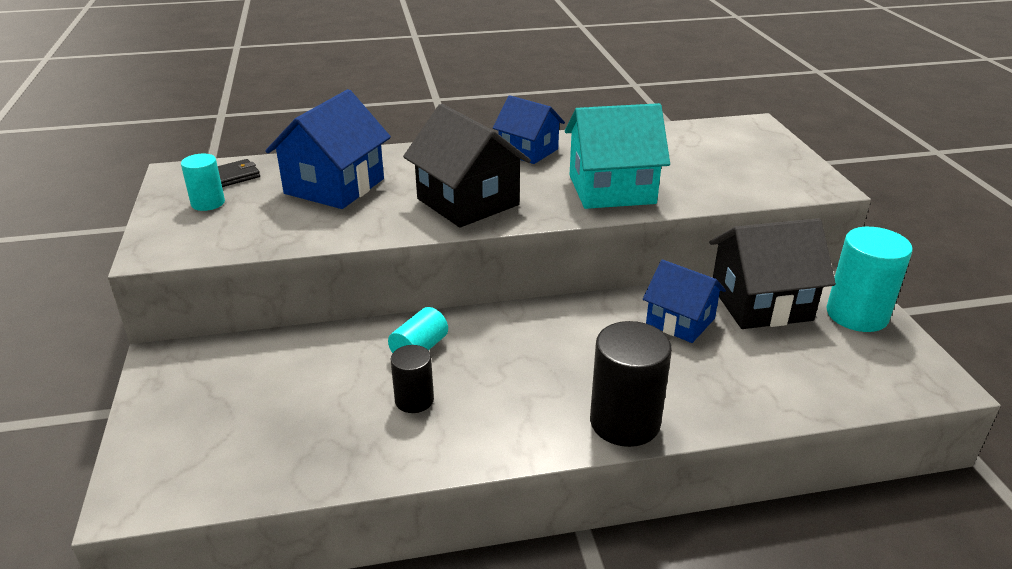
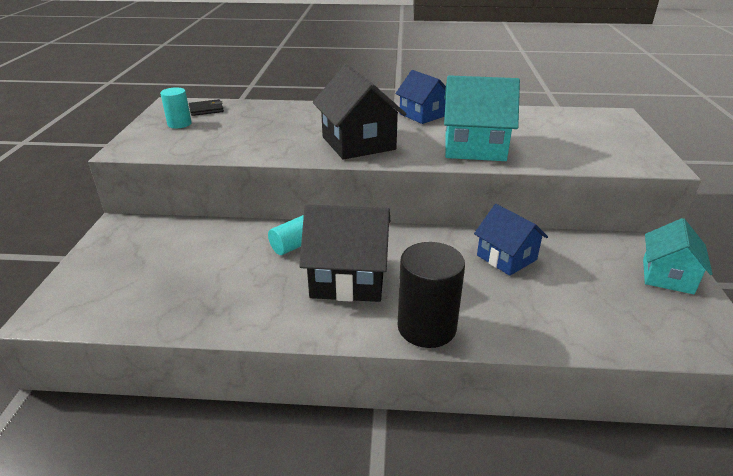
camera: 15 degrees right, 0 degrees up
blue house [265,89,391,209] -> none
black cylinder [391,345,434,413] -> none
black house [709,218,836,329] -> black house moved to [299,205,390,302]
turquoise cylinder [826,227,913,332] -> turquoise house [643,218,713,294]

